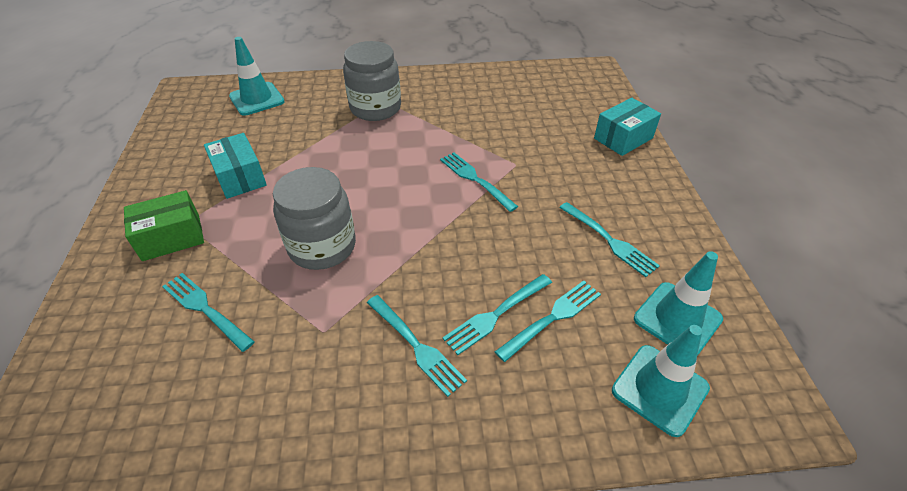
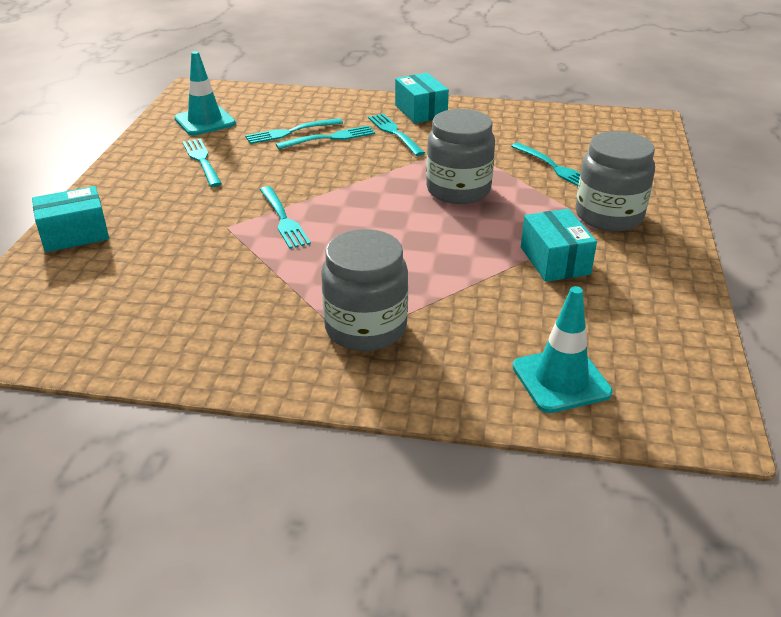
camera: 165 degrees left, 10 degrees down
green box [124,190,204,261] -> grey jar [576,131,655,231]
turquoise traffic cone [612,325,710,437] -> none
none -> turquoise box [395,73,449,123]

